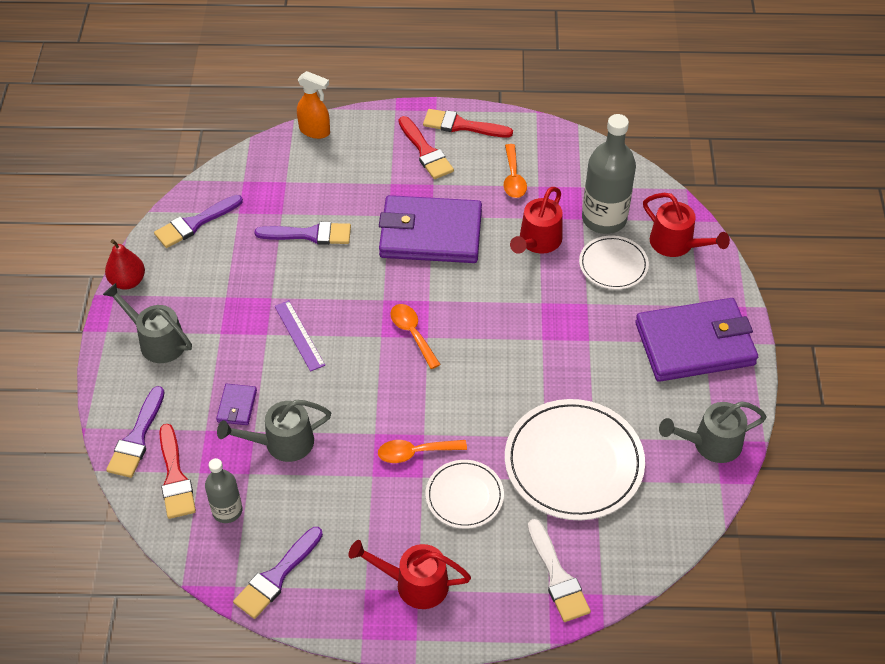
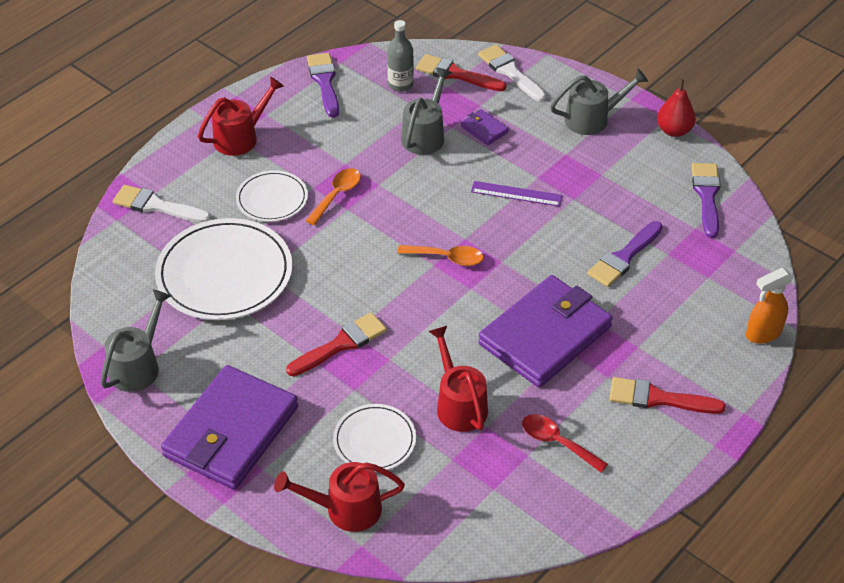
camera: 130 degrees right, 5 degrees down
purple brush [106,386,165,478] -> white brush [478,45,546,102]
red brush [423,109,513,138] -> red brush moved to [286,312,387,376]
orange spoon [504,144,527,198] -> red spoon [522,414,608,473]
grey bottle [582,114,636,234] -> none

